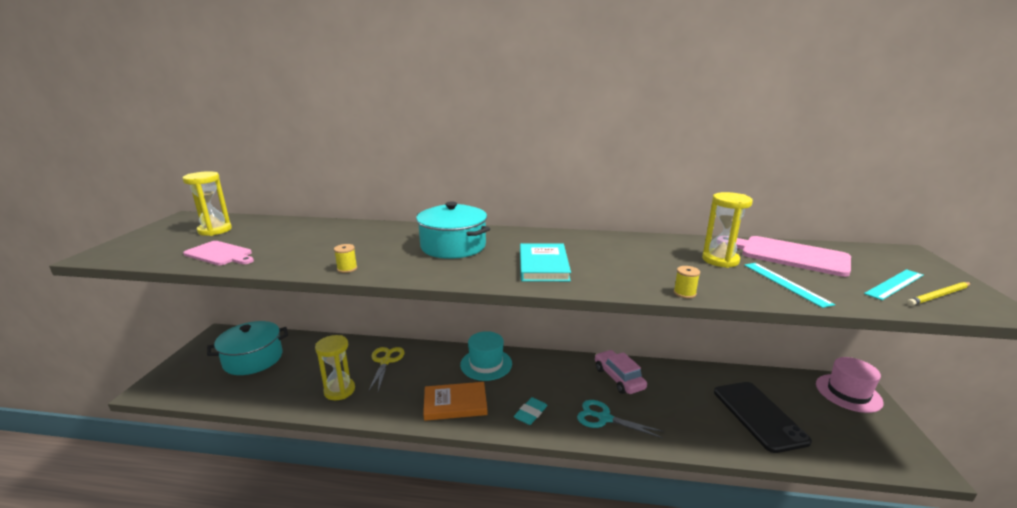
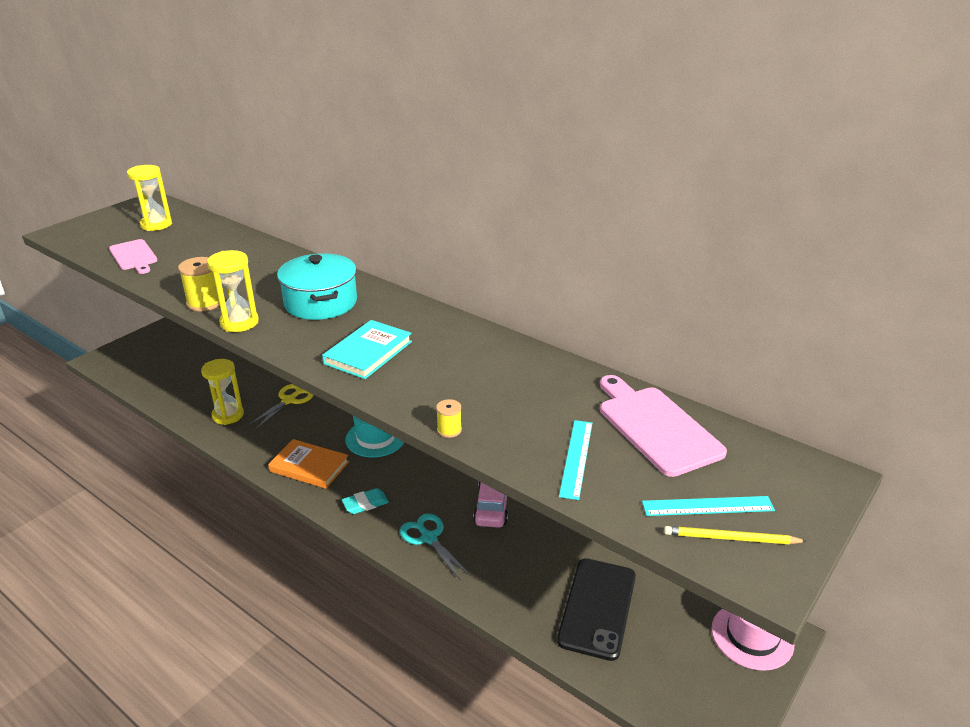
camera: 30 degrees right, 10 degrees up
turquoise pot [207,321,288,375] -> none
yellow spool [334,244,357,273] -> yellow spool [178,257,220,311], size x1.83
yellow hourglass [702,192,753,268] -> yellow hourglass moved to [207,250,259,332]

